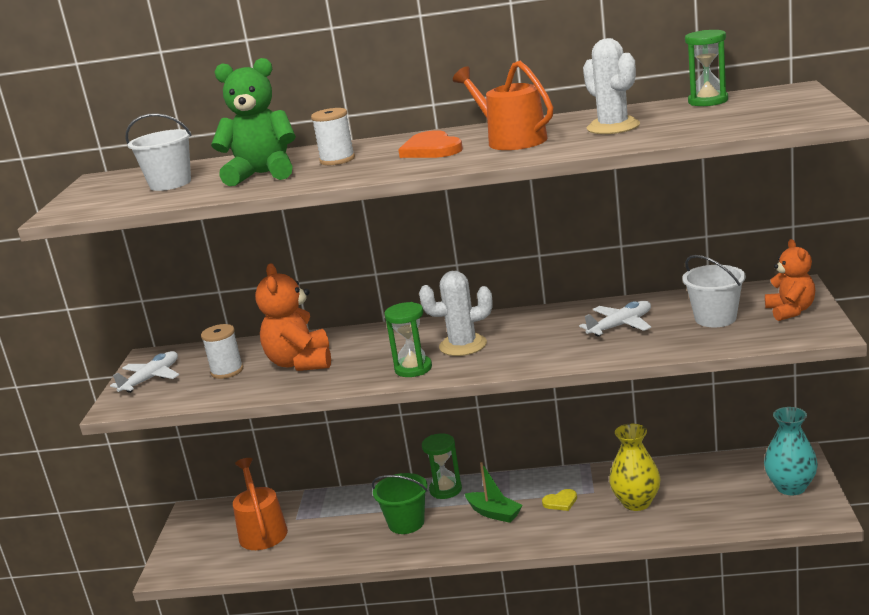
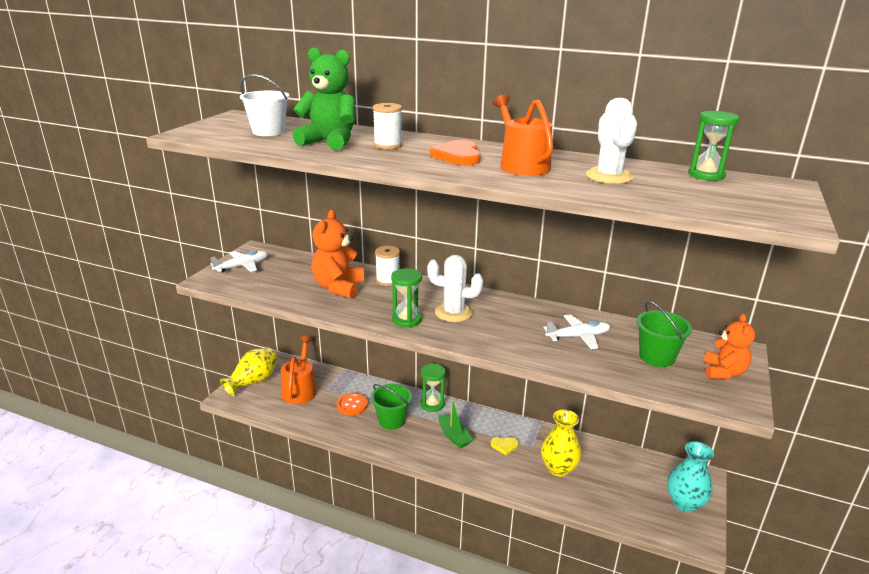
camera: 15 degrees right, 5 degrees up
white spool [201,324,243,379] -> white spool moved to [375,246,400,286]
white bucket [682,255,746,327] -> green bucket [637,301,692,367]
none -> yellow vase [220,347,278,396]
none -> orange button [337,393,368,415]

